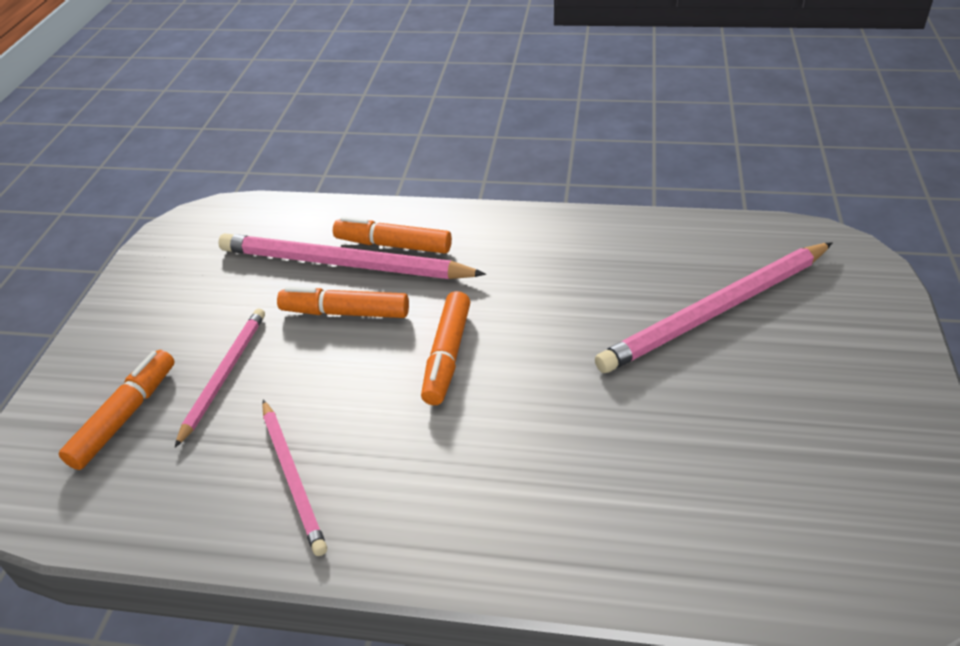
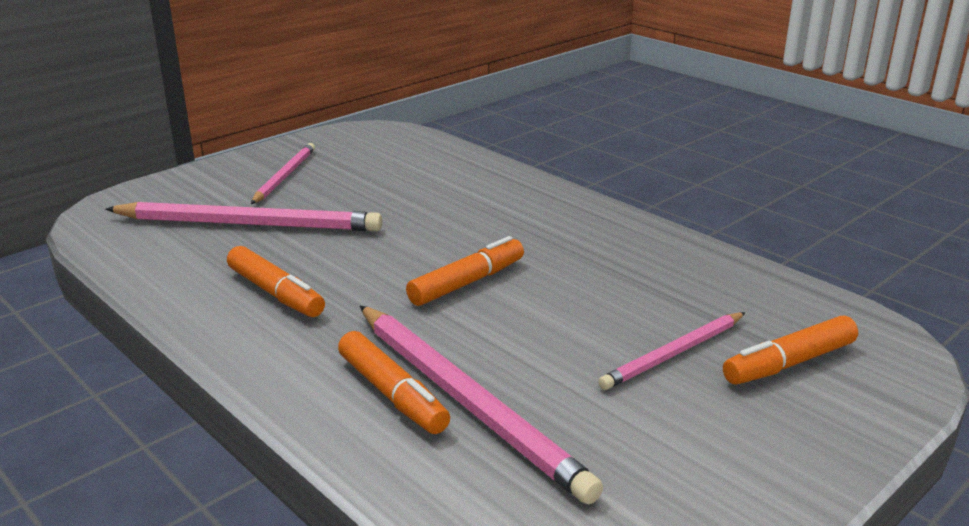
camera: 145 degrees left, 15 degrees down
pink pencil [262,400,327,556] -> pink pencil moved to [251,143,315,204]
orange marker [277,287,409,318] -> orange marker moved to [227,246,325,317]

